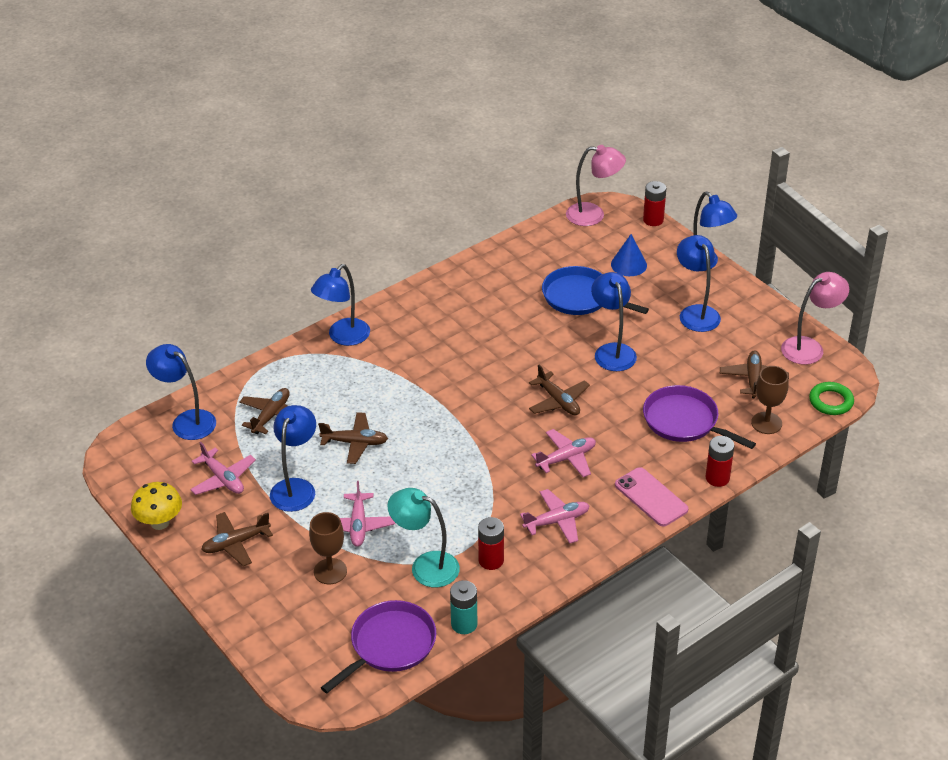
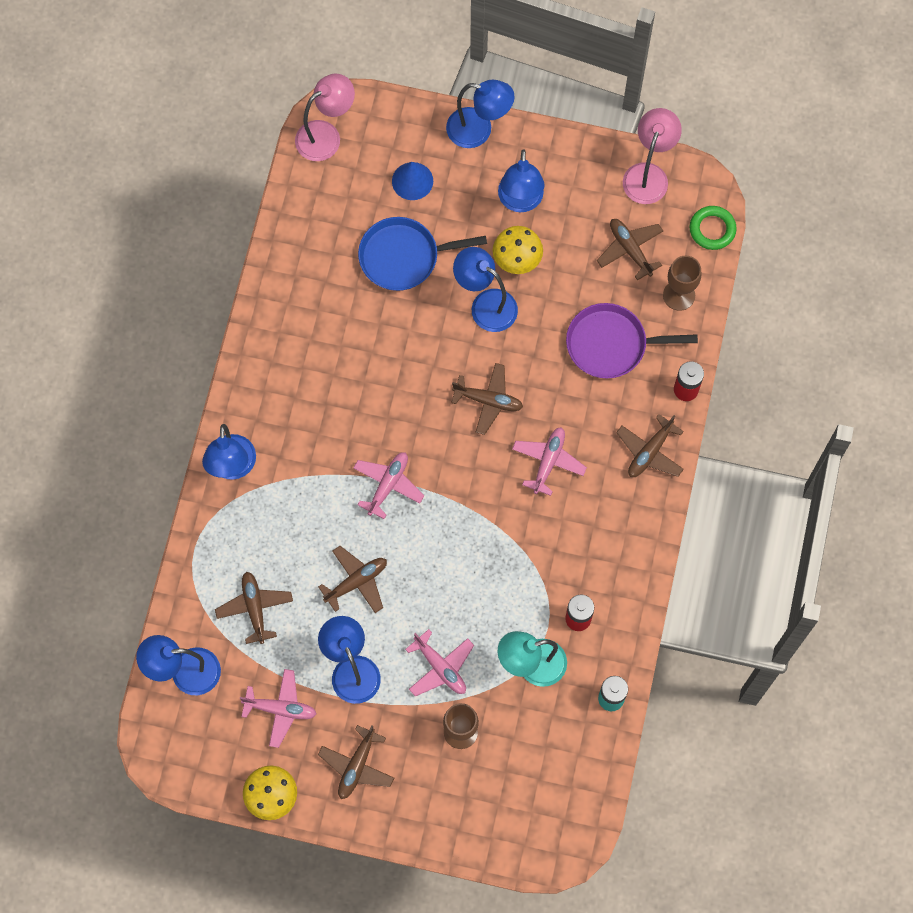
camera: 40 degrees left, 30 degrees up
purple pan [321,600,436,693] -> none
pink plane [520,489,590,544] -> pink plane moved to [353,452,425,519]
pink phone [615,467,689,526] -> brown plane [616,414,684,477]
red battery [643,181,666,226] -> none
blue lamp [677,235,721,332] -> blue lamp turned 120 degrees counterclockwise [498,149,545,212]
none -> yellow mushroom [493,226,543,274]

